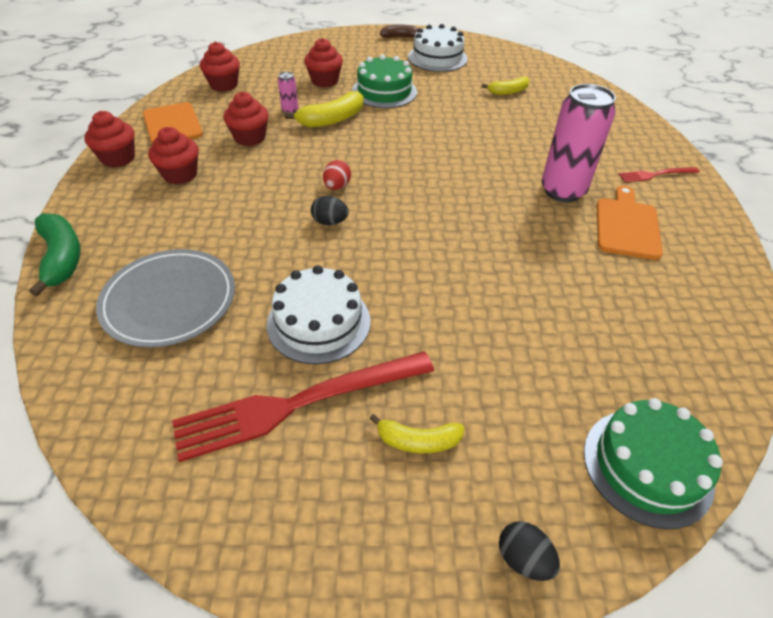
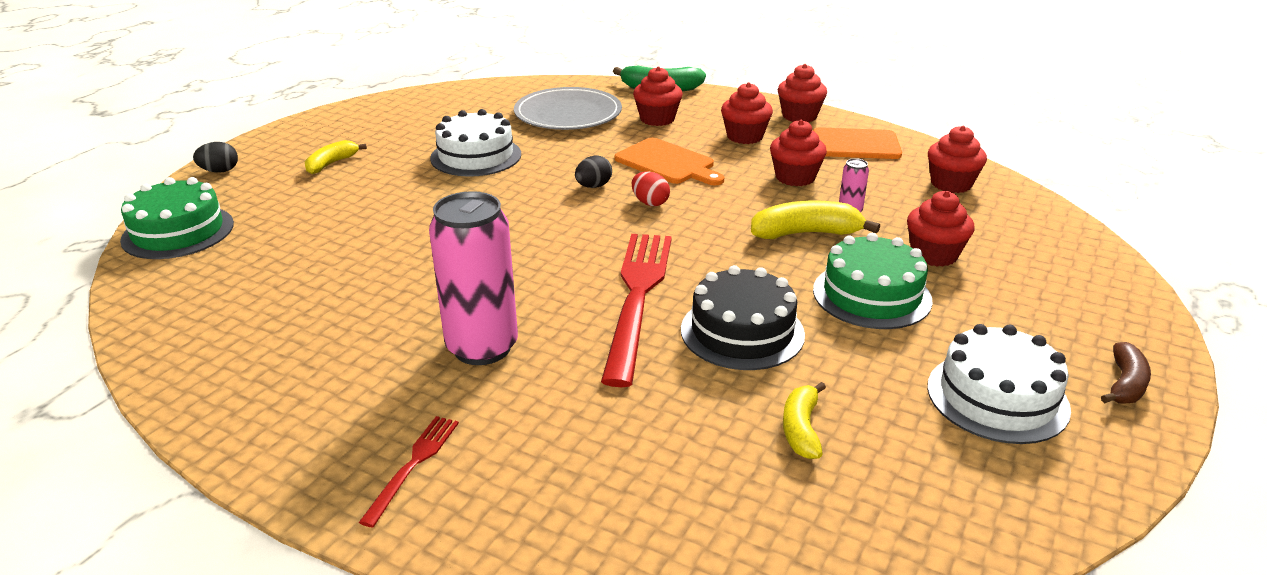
camera: 120 degrees right, 15 degrees down
red fork [172,352,434,462] -> red fork moved to [601,234,672,387]
yellow banana [285,91,364,128] -> yellow banana turned 90 degrees clockwise [751,200,880,239]
orange cutting board [597,186,663,260] -> orange cutting board moved to [614,138,724,185]
none -> red cupcake [633,66,683,126]
none -> black cake [681,265,805,370]

